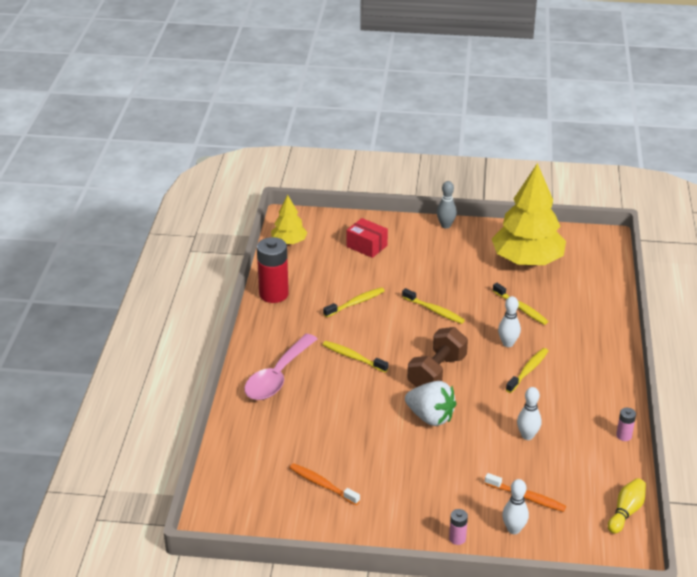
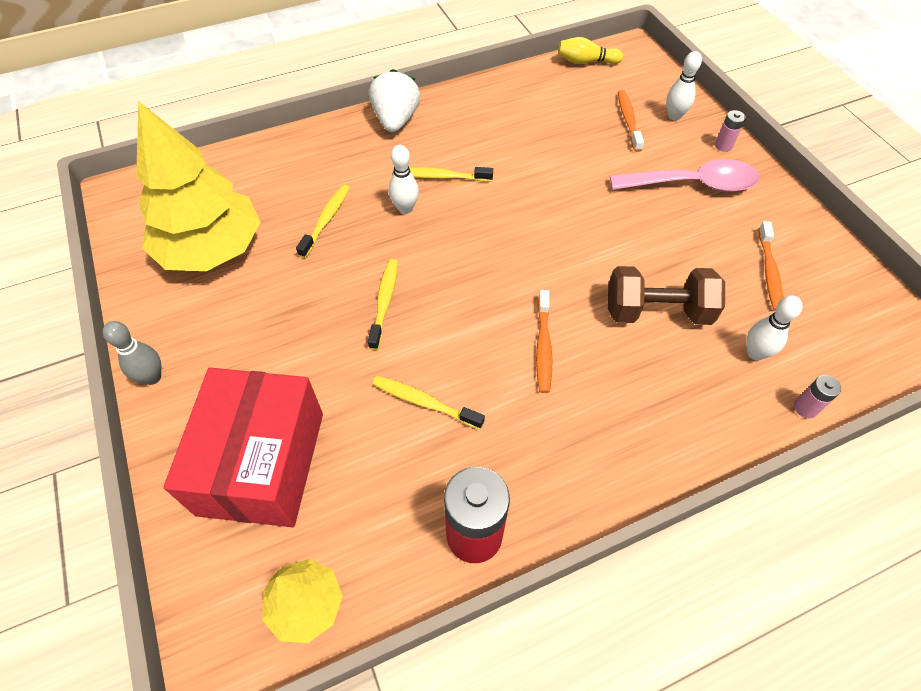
camera: 120 degrees left, 20 degrees up
pink spoon [244,334,317,400] -> pink spoon moved to [610,159,760,192]
yellow toothbrush [323,341,389,373] -> orange toothbrush [536,290,553,393]
red box [346,218,388,258] -> red box [163,368,323,527], size x2.00
white strawberry [405,381,457,426] -> white strawberry moved to [369,69,420,132]
brown dumbbell [408,327,468,387] -> brown dumbbell moved to [608,266,725,325]
white bowling pin [517,387,541,440] -> white bowling pin moved to [747,295,802,361]
pink battery [616,408,636,441] -> pink battery moved to [794,375,841,418]

